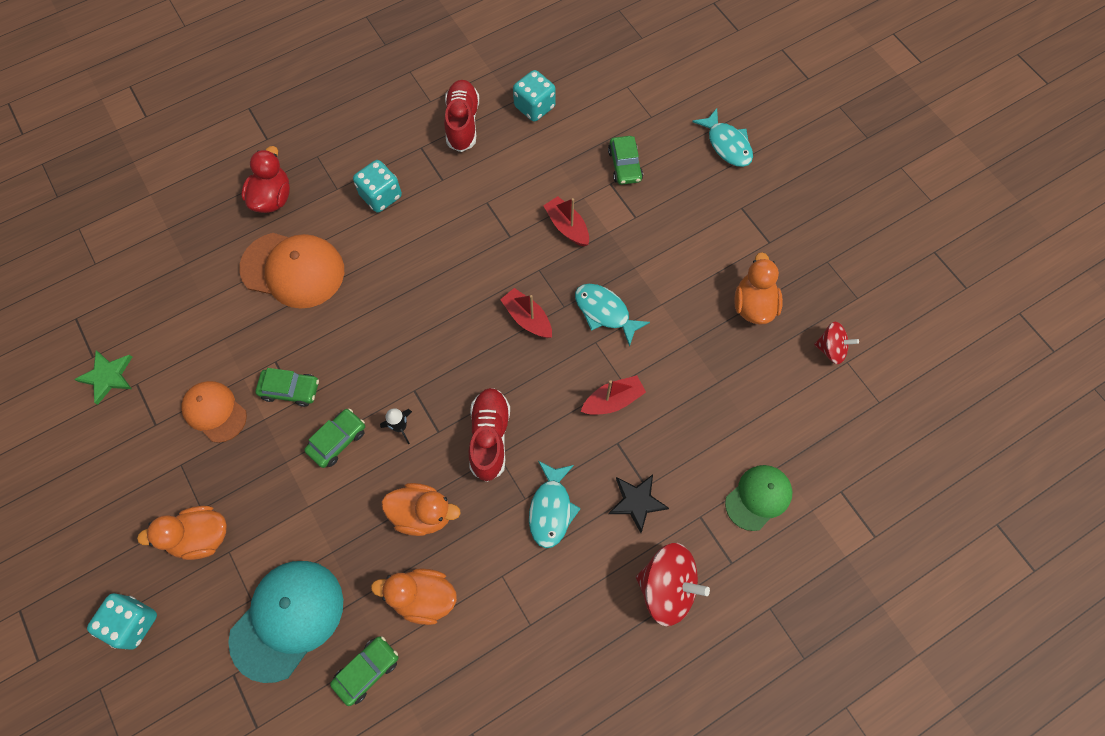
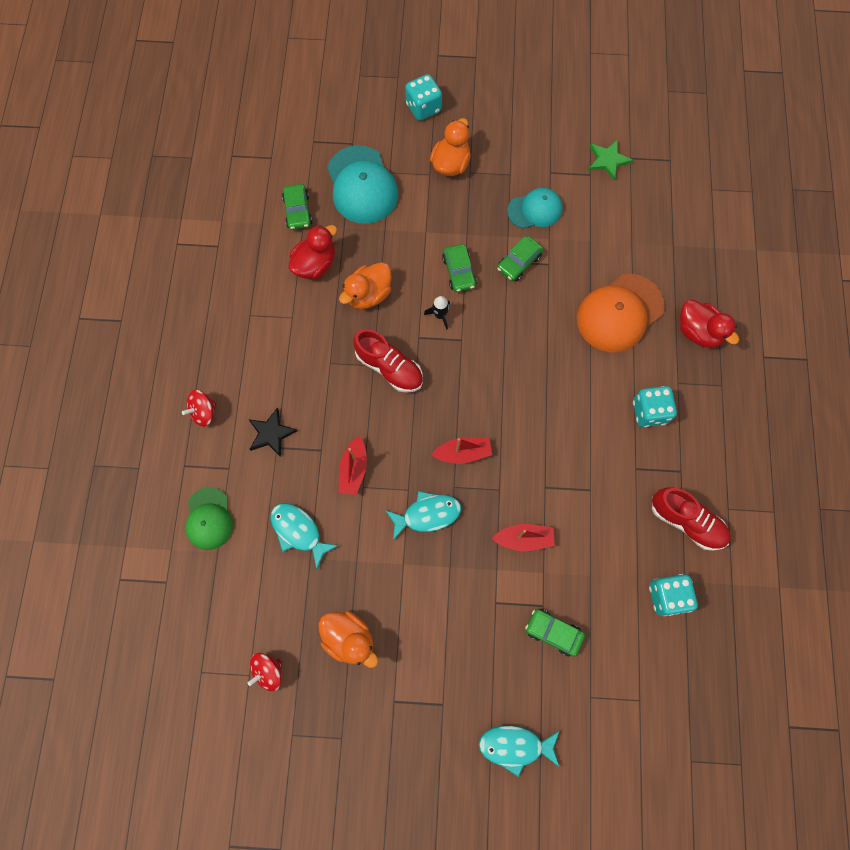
camera: 125 degrees right, 5 degrees up
orange cap [181,381,247,443] -> turquoise cap [507,188,563,229]
orange duck [371,568,457,625] -> red duck [288,225,337,279]
turquoise fish [529,461,581,548] -> turquoise fish moved to [270,503,339,569]
red spinning top [636,543,710,626] -> red spinning top [182,390,217,427], size x0.59

